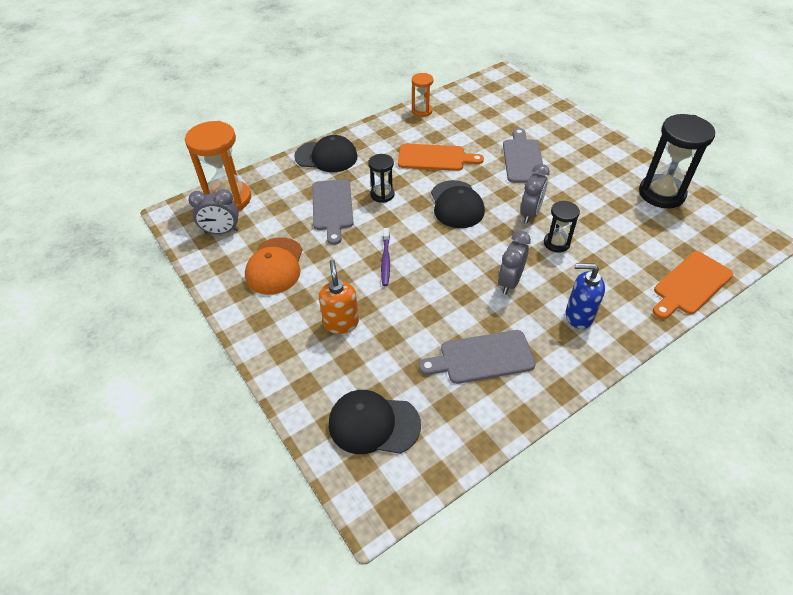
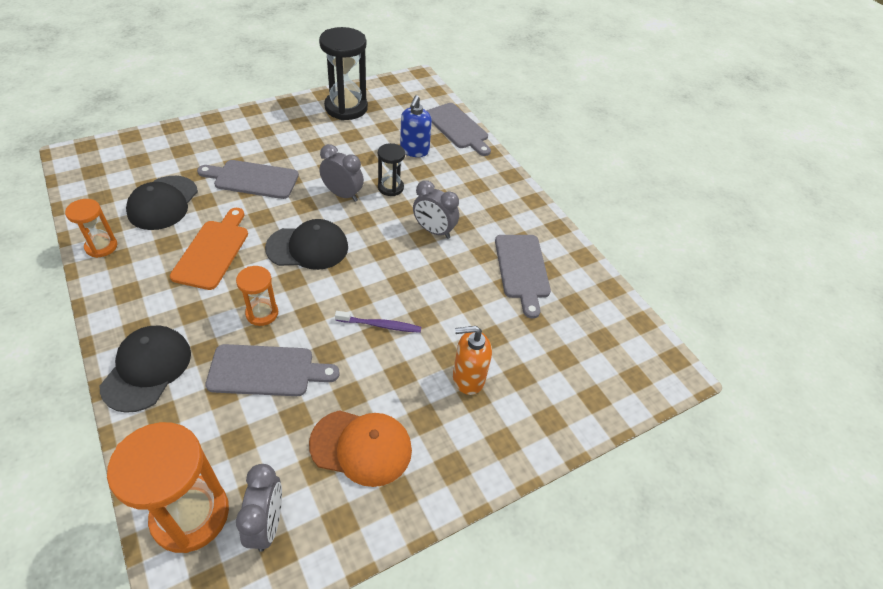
camera: 90 degrees left, 0 degrees up
black cap [329,390,421,454] -> black cap moved to [126,176,198,230]
black hourglass [368,154,395,203] -> orange hourglass [236,266,278,326]
blue soap dispenser [566,263,605,329] -> blue soap dispenser moved to [400,95,432,157]
orange cutting board [653,251,733,319] -> grey cutting board [426,103,491,156]

